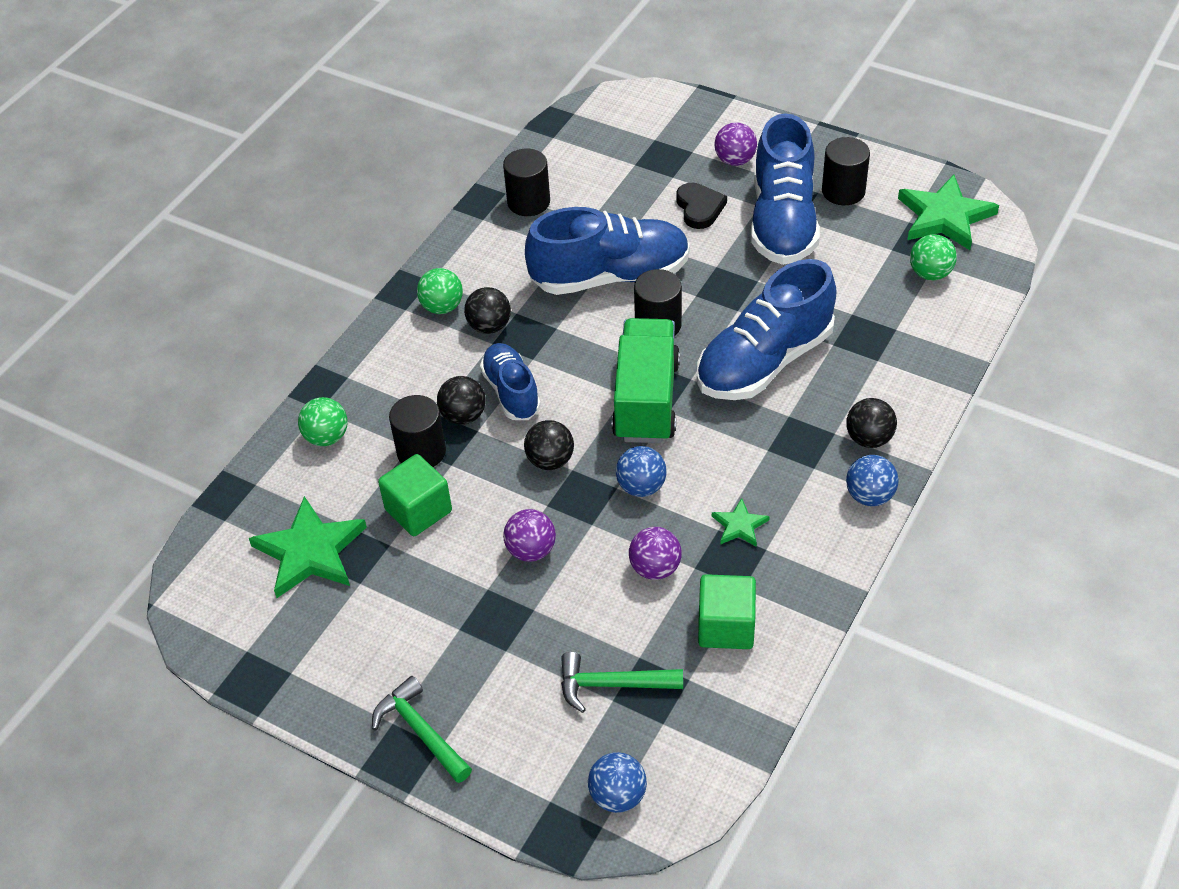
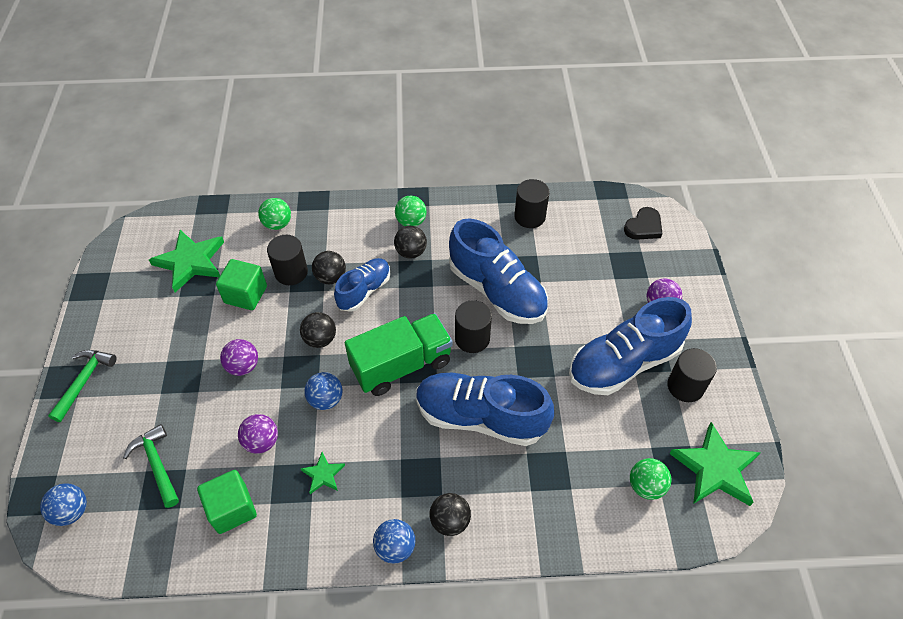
camera: 55 degrees right, 5 degrees up
black heart [676,183,727,229] -> black heart moved to [624,207,662,240]

